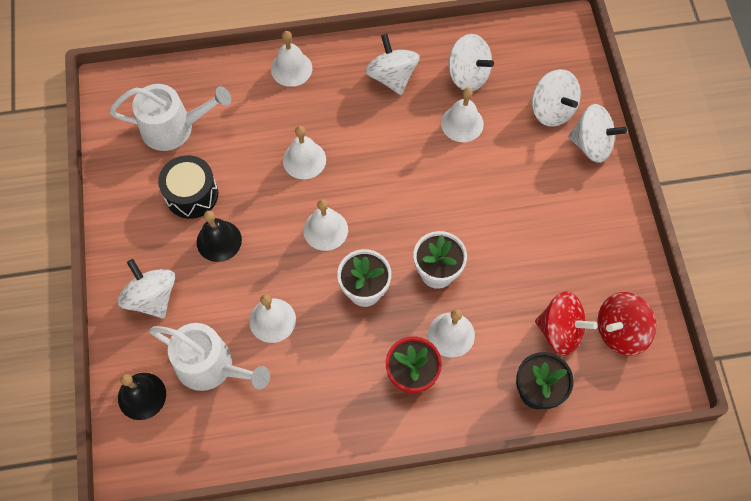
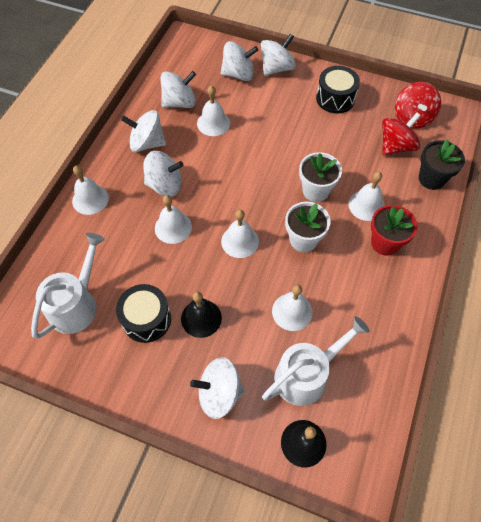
camera: 60 degrees left, 5 degrees down
none -> white spinning top [143,151,183,197]
none -> black drum [316,66,360,113]

